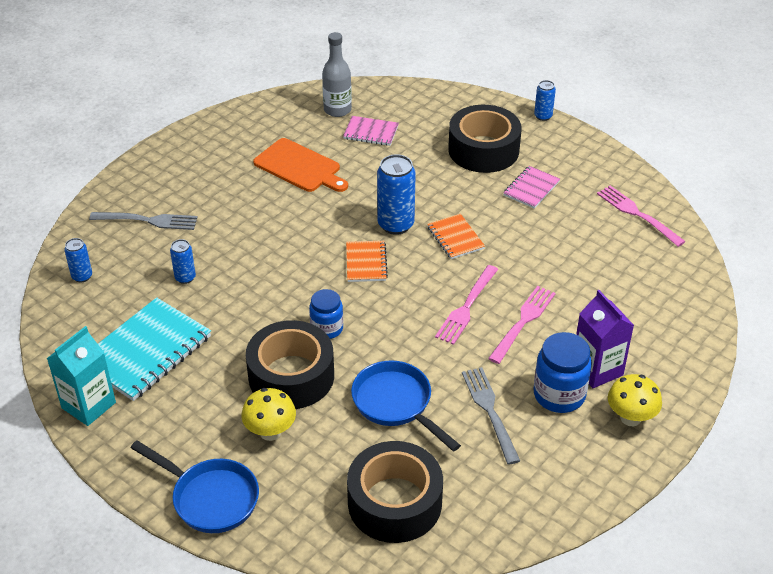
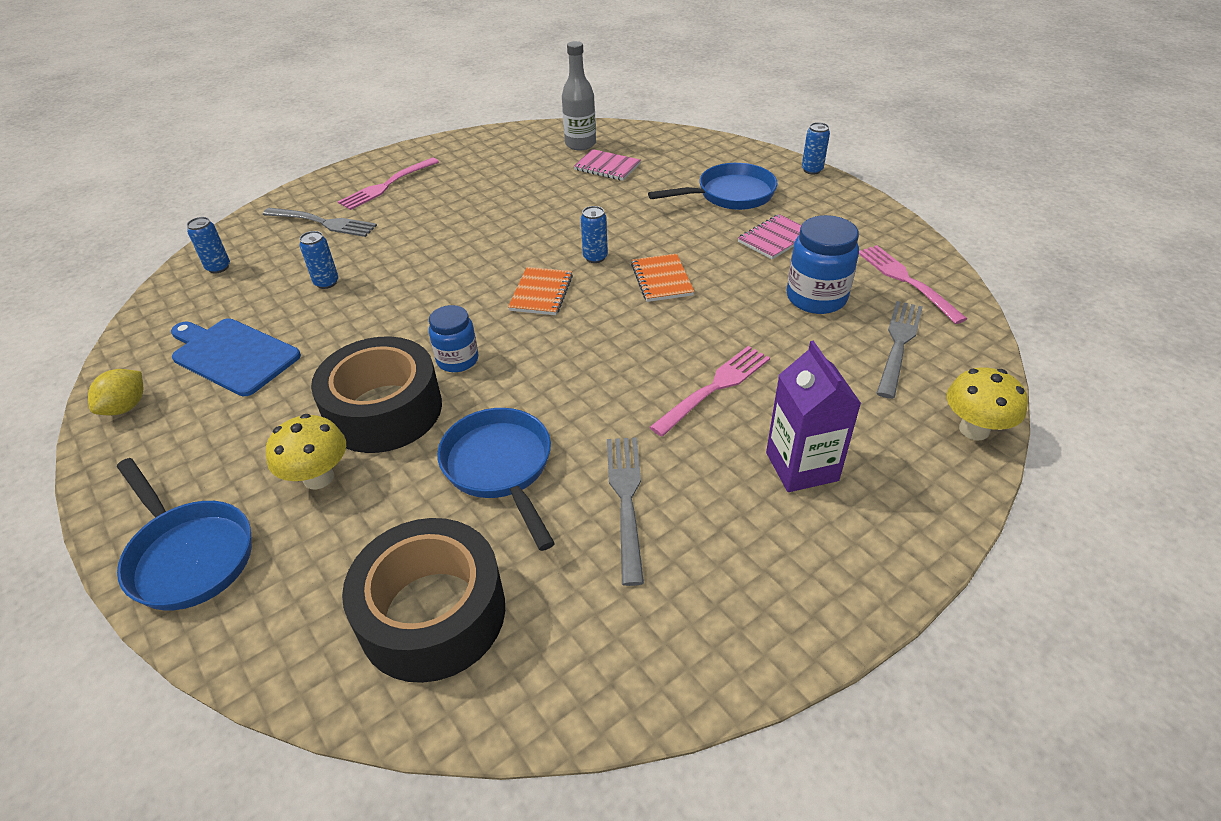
camera: 15 degrees right, 0 degrees up
turquoise carton [47,326,116,426] -> yellow lemon [88,369,143,416]
turquoise notebook [98,297,211,401] -> blue cutting board [171,318,301,396]
orange cutting board [253,138,348,192] -> none
blue can [377,154,416,235] -> blue can [581,206,608,263], size x0.55
pink fork [435,265,498,345] -> pink fork moved to [337,158,439,210]
black tape [448,105,522,173] -> blue pan [648,163,778,210]
blue jar [533,332,592,413] -> blue jar moved to [786,215,859,314]
yellow mushroom [608,374,662,426] -> yellow mushroom moved to [947,367,1028,441]
none -> grey fork [876,301,923,399]

